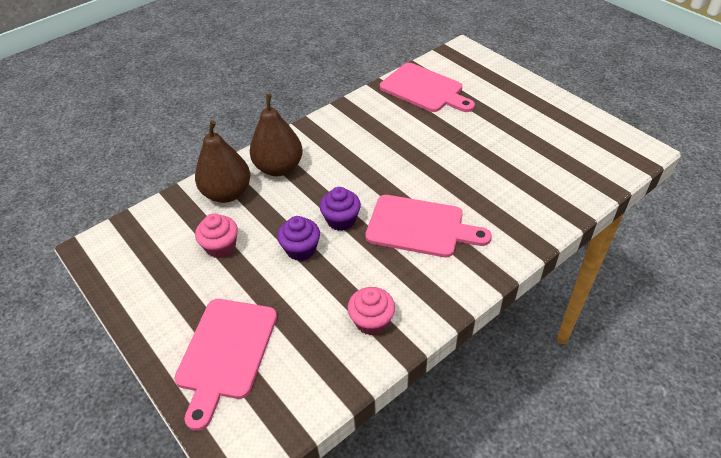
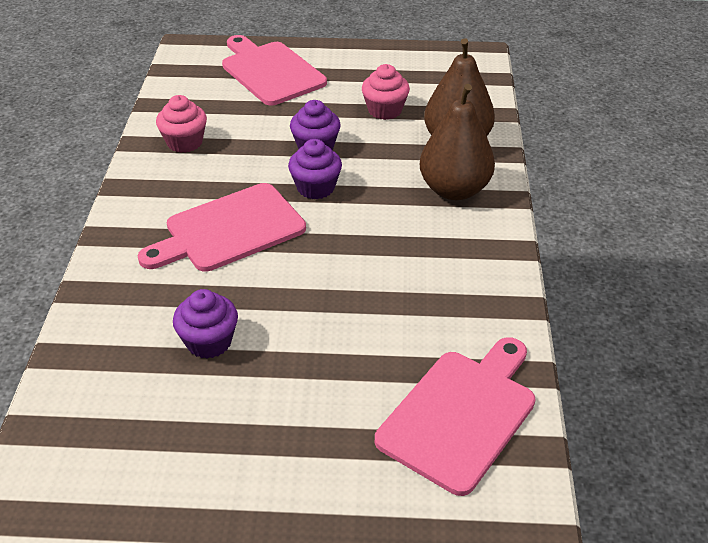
camera: 130 degrees right, 5 degrees down
pink cutting board [380,63,475,112] -> pink cutting board turned 135 degrees clockwise [375,337,536,496]
none -> purple cupcake [173,289,238,359]

